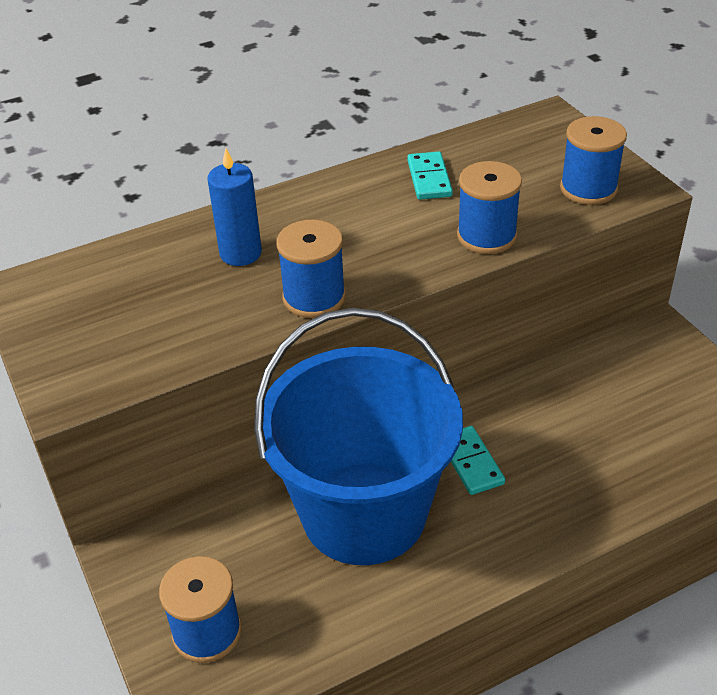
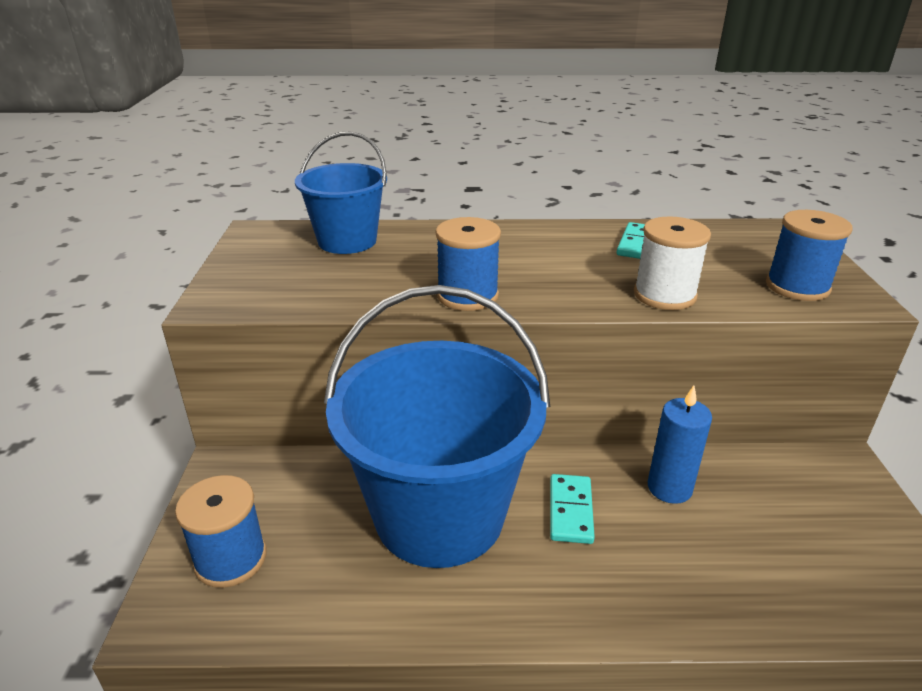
camera: 25 degrees right, 10 degrees down
blue candle [207,149,262,266] -> blue candle moved to [648,386,712,504]
blue spool [457,161,522,254] -> white spool [634,216,711,310]
none -> blue bucket [295,131,387,254]

